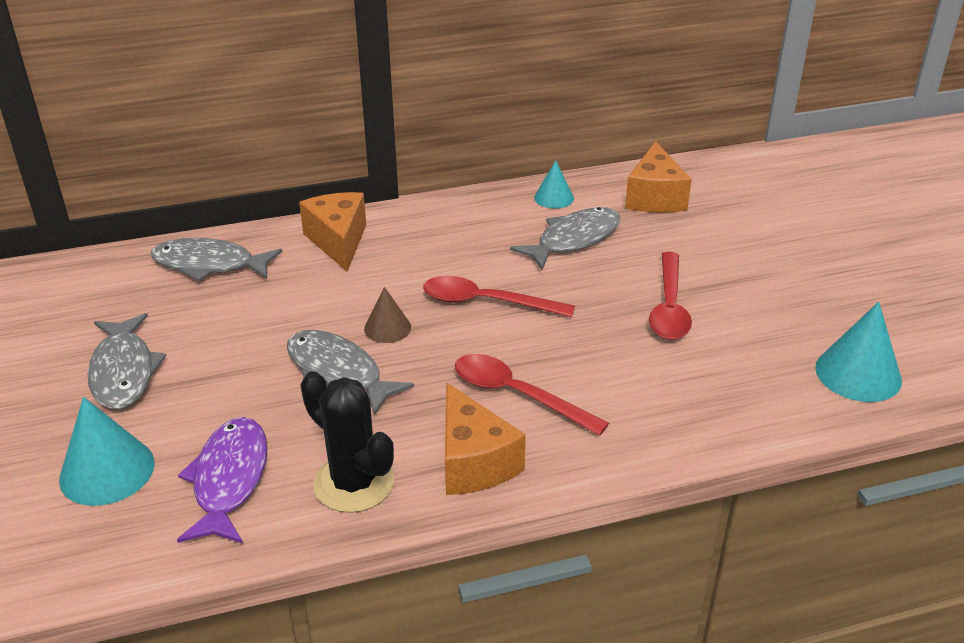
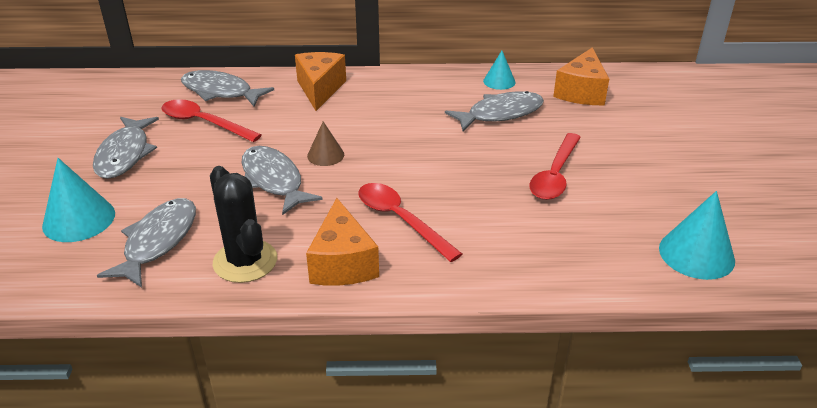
camera: 15 degrees right, 0 degrees up
purple fish [177,417,267,543] -> grey fish [97,198,196,287]
red spoon [423,276,575,317] -> red spoon moved to [161,99,261,142]

